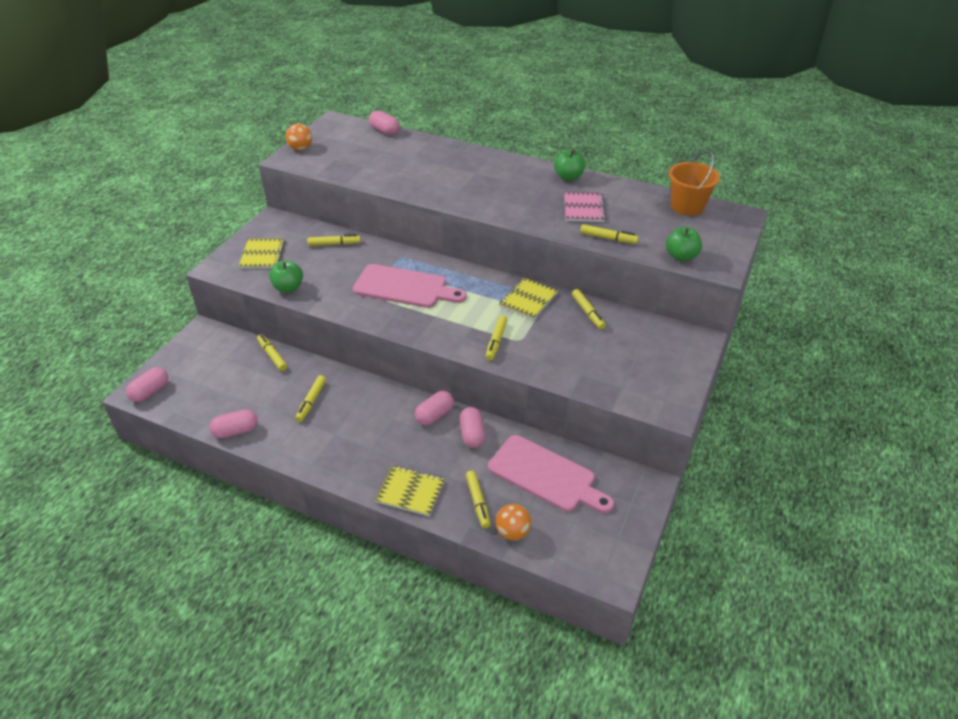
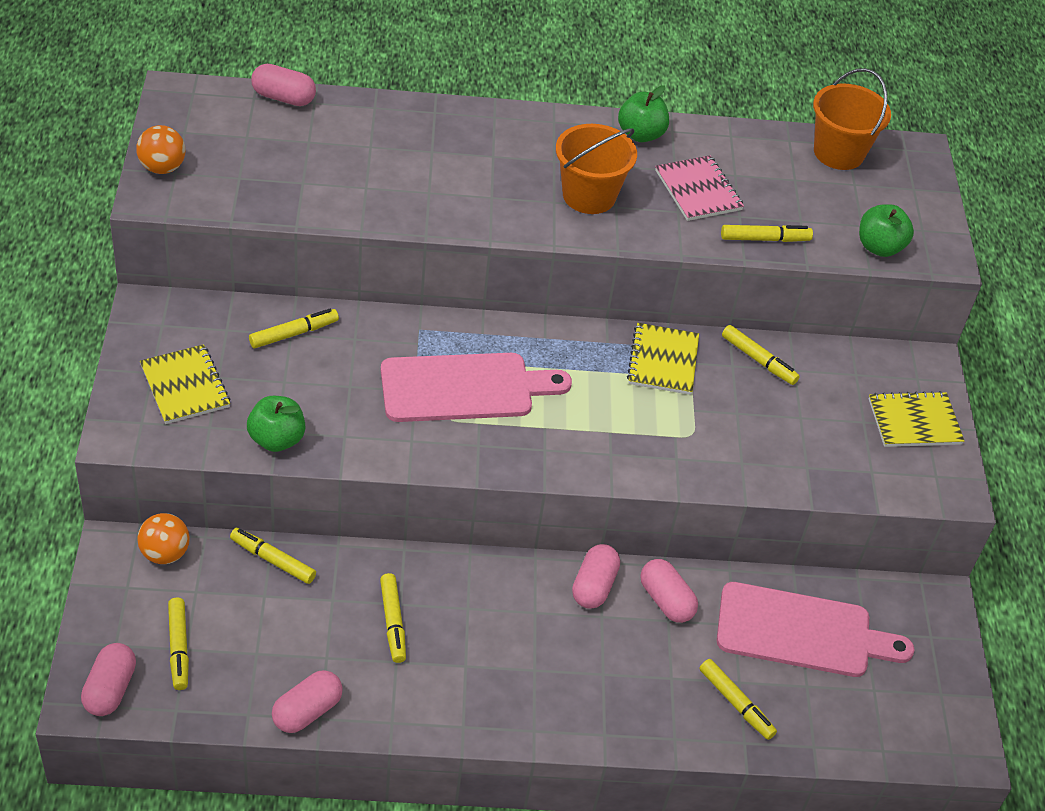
camera: 30 degrees left, 5 degrees up
yellow notebook [375,465,445,516] -> yellow notebook moved to [868,391,964,447]
yellow marker [485,316,507,360] -> yellow marker moved to [168,598,189,690]
orange ball [495,504,531,540] -> orange ball moved to [137,513,190,564]
none -> orange bucket [556,124,637,214]

